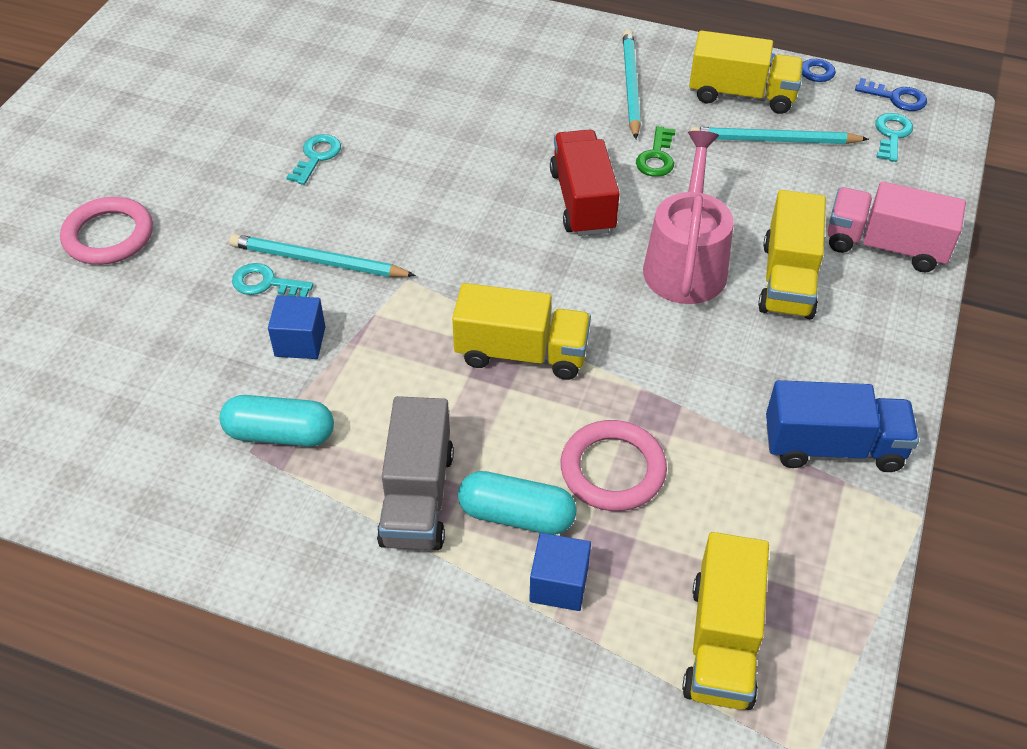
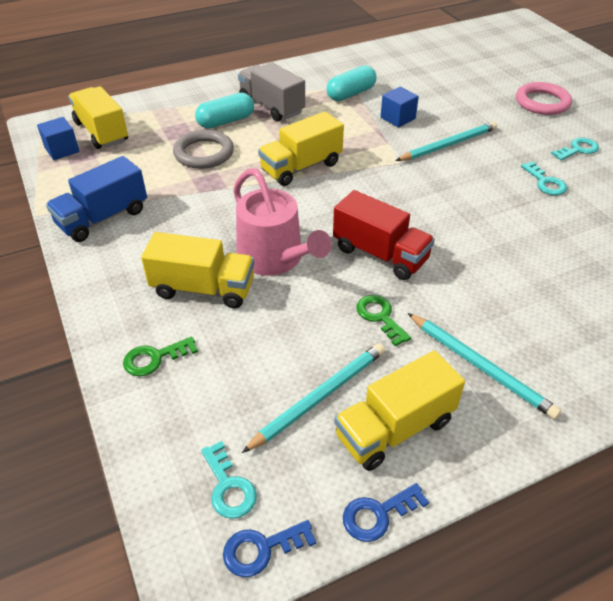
camera: 135 degrees right, 5 degrees down
turquoise key [232,263,313,297] -> turquoise key moved to [551,138,599,160]
blue cube [529,533,591,611] -> blue cube moved to [37,117,80,160]
pink ring [561,420,667,511] -> grey ring [173,130,234,169]
yellow truck [758,190,826,319] -> yellow truck turned 135 degrees clockwise [141,232,254,308]
pink truck [827,181,966,272] -> green key [123,337,198,376]

